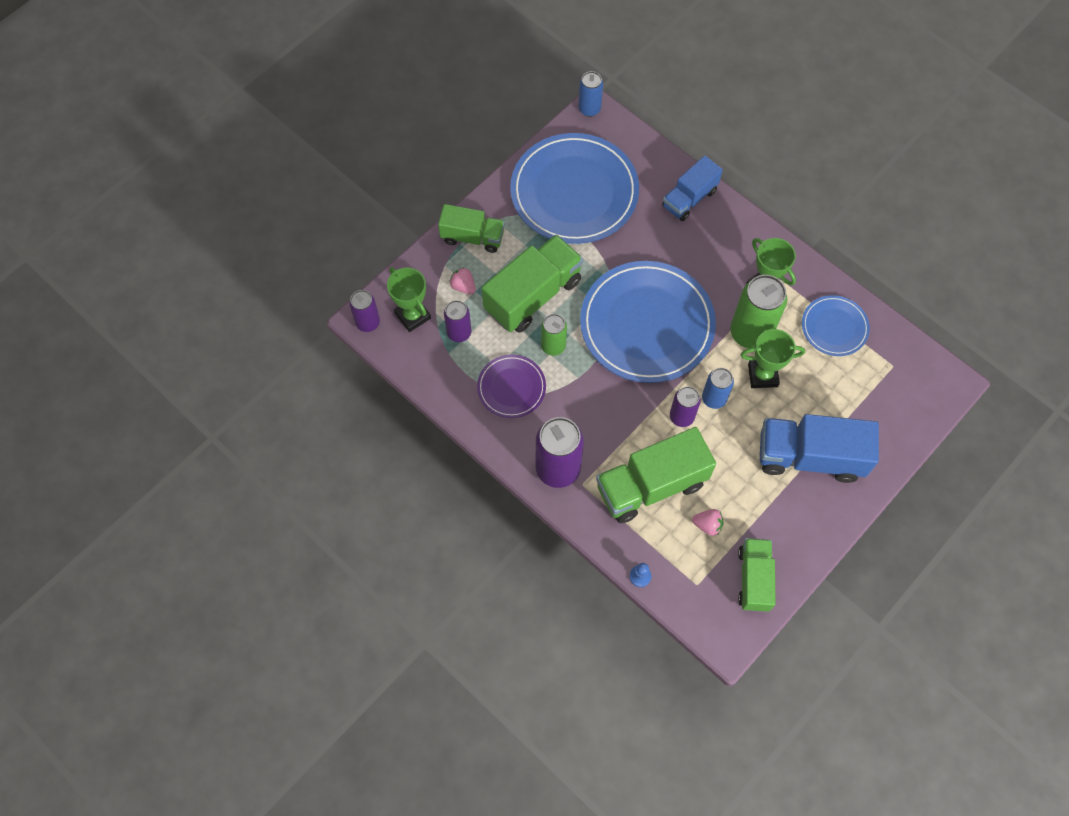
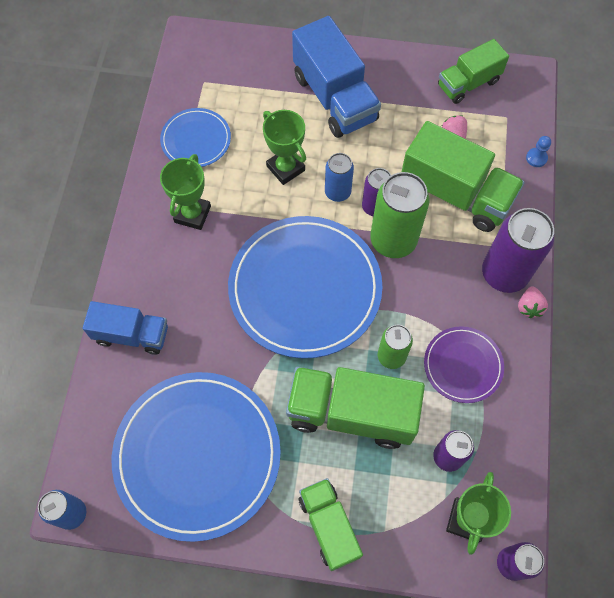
camera: 125 degrees left, 0 degrees up
pink strawberry [449,267,476,294] -> pink strawberry moved to [518,286,548,318]
green can [730,275,787,349] -> green can moved to [370,172,429,258]

